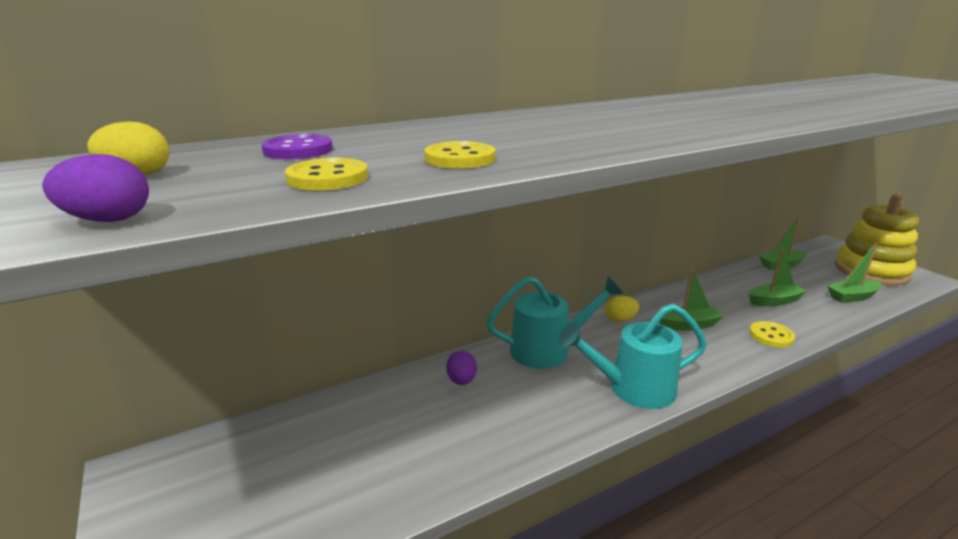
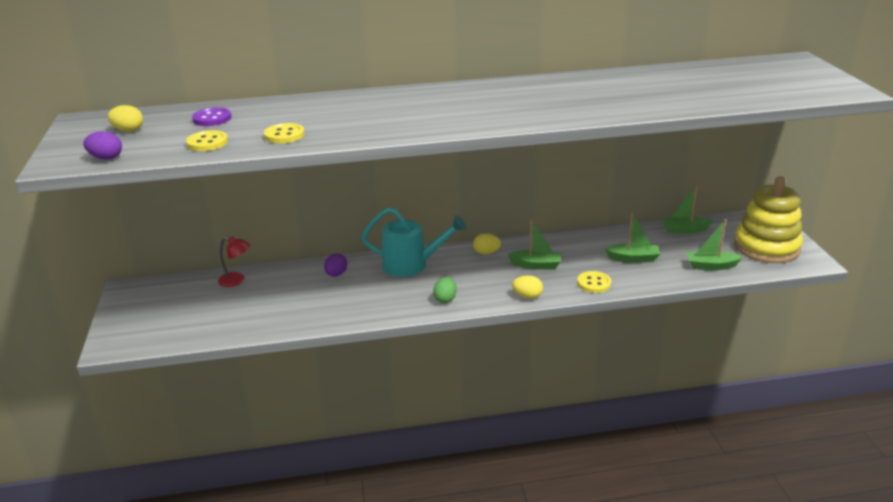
camera: 20 degrees right, 5 degrees up
turquoise watering can [558,303,707,409] -> green egg [433,277,457,303]
none -> red lamp [218,236,250,287]
none -> yellow egg [512,275,543,299]

